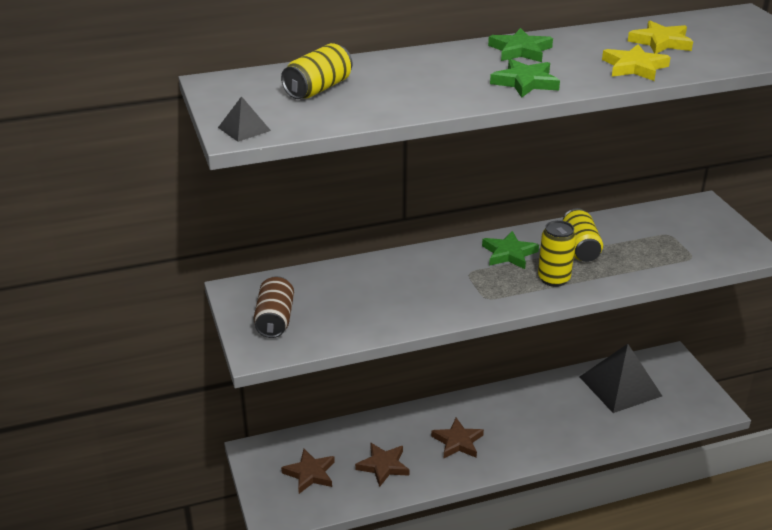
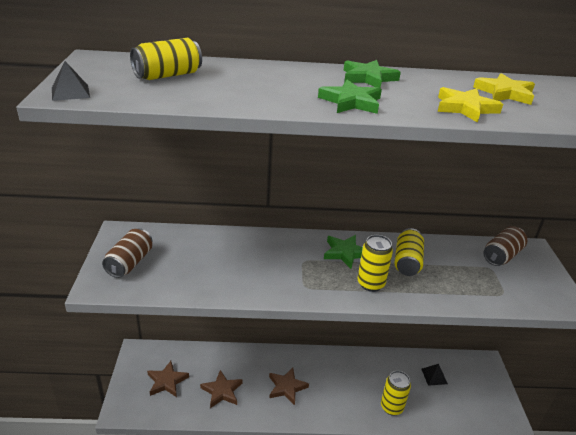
camera: 15 degrees right, 0 degrees up
black pyramid [580,344,662,413] -> black pyramid [421,364,448,386], size x0.43
none -> yellow can [381,371,411,416]
none -> brown can [484,226,528,266]

